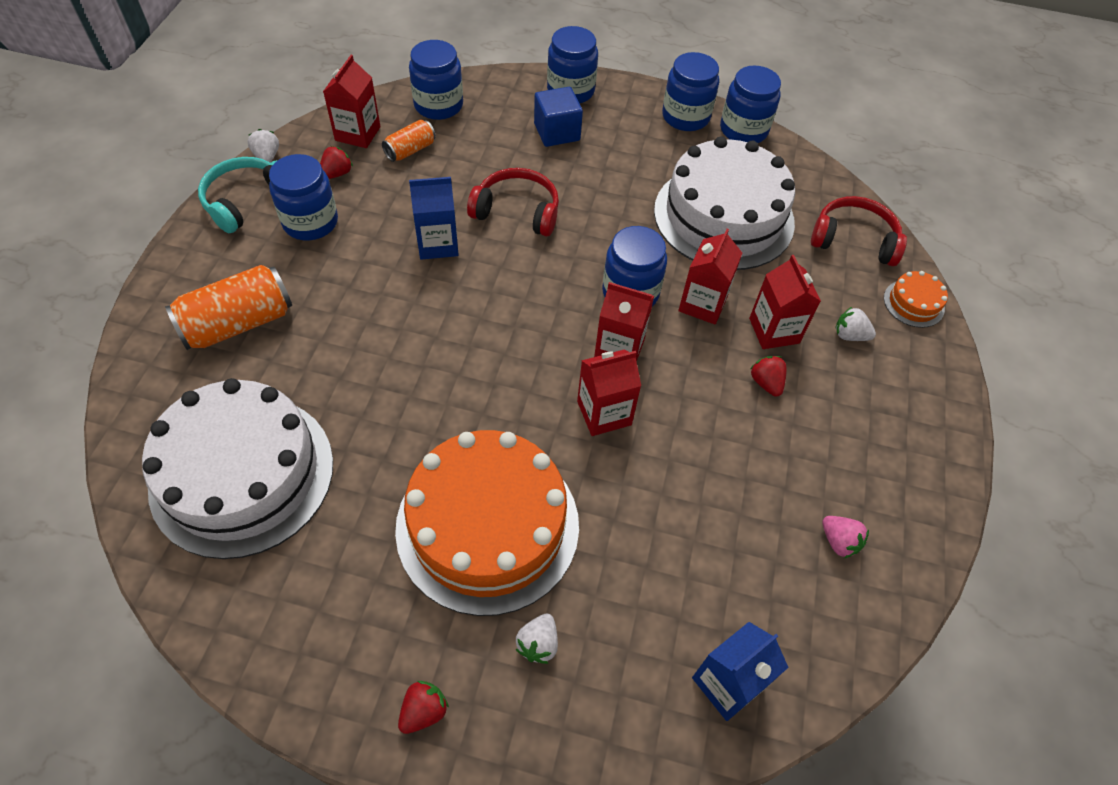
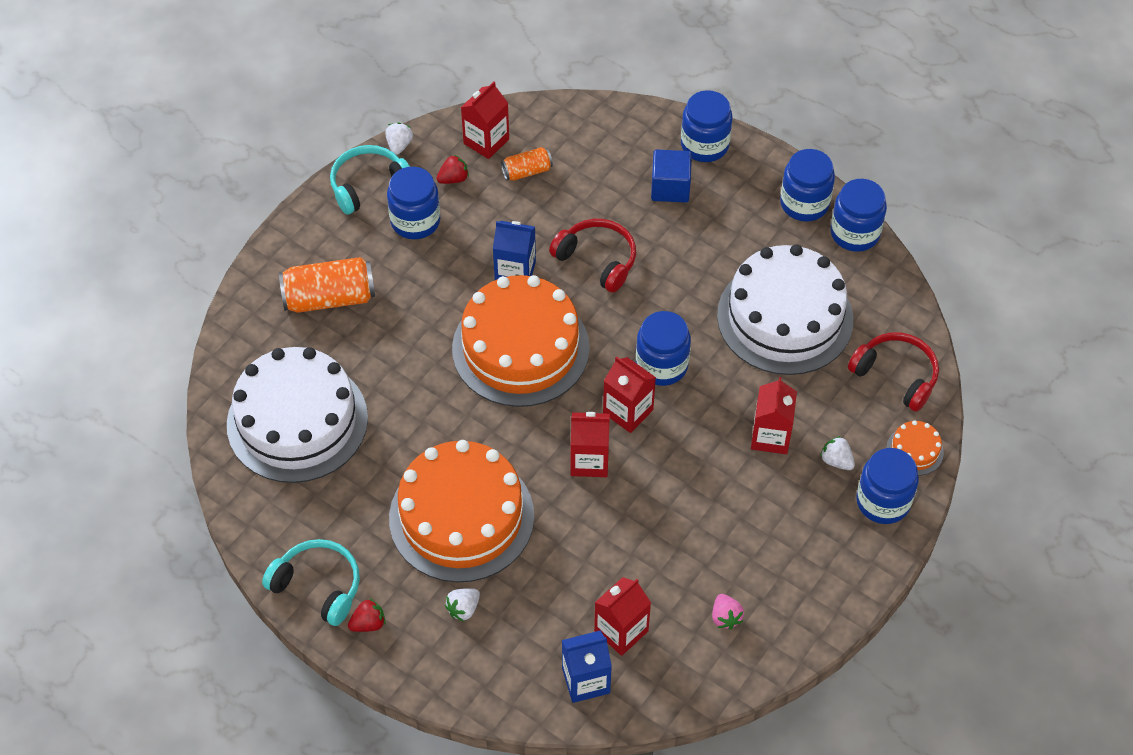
camera: 25 degrees right, 0 degrees up
blue jar [409,40,463,120] -> blue jar moved to [856,448,919,524]
red carton [678,229,742,325] -> red carton moved to [594,577,651,656]
red strawberry [751,356,787,397] -> none
none -> turquoise headphones [262,539,360,626]
none -> orange cake [452,275,590,407]

